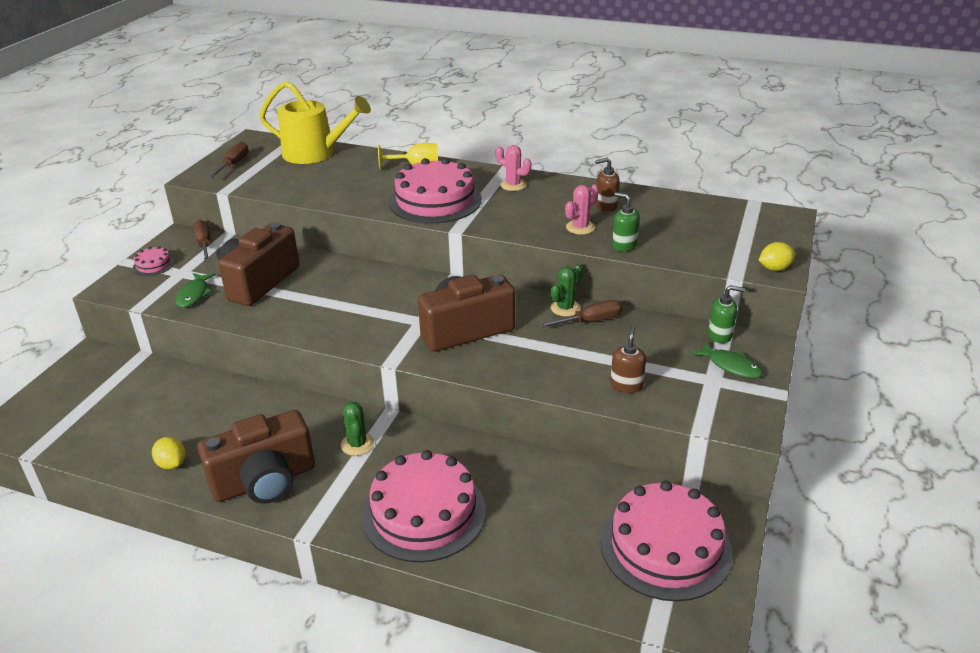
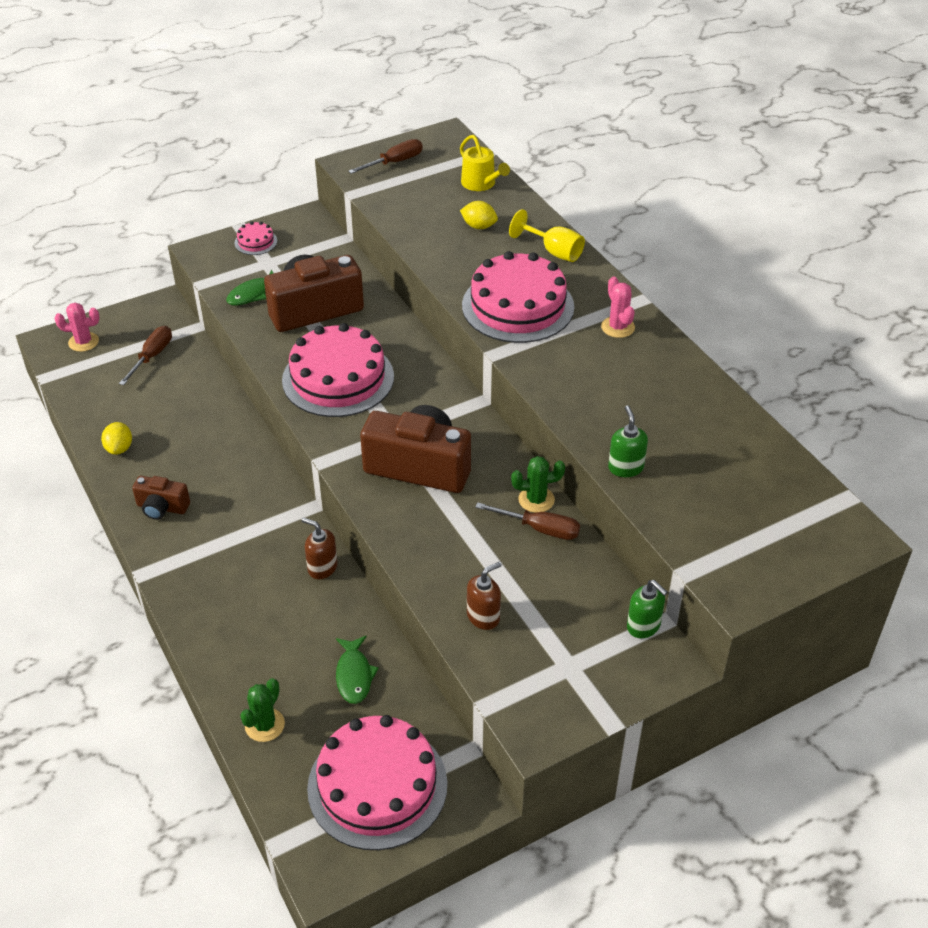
camera: 40 degrees right, 10 degrees up
brown screwdriver [193,220,210,262] -> brown screwdriver moved to [119,326,172,385]
brown camera [197,410,315,504] -> brown camera [132,476,190,520], size x0.51
yellow watering can [259,81,371,164] -> yellow watering can [460,135,510,191], size x0.56
green cactus [341,401,374,456] -> green cactus moved to [240,678,285,742]
pink cake [362,450,486,562] -> pink cake moved to [282,323,394,417]
pink cactus [565,184,599,235] -> pink cactus moved to [55,303,100,352]
brown soap dispenser [595,158,620,211] -> brown soap dispenser moved to [301,517,338,579]
green fish [691,342,763,379] -> green fish moved to [336,636,379,704]
yellow lemon [759,242,796,271] -> yellow lemon moved to [460,201,498,229]

